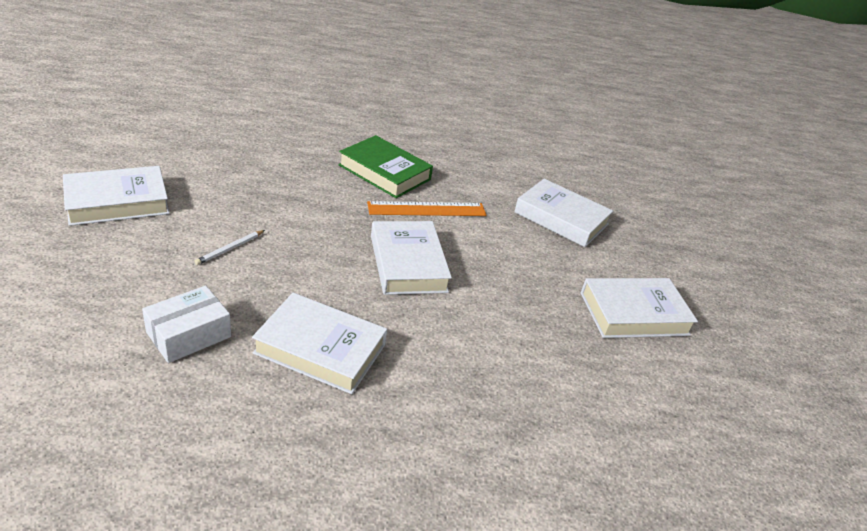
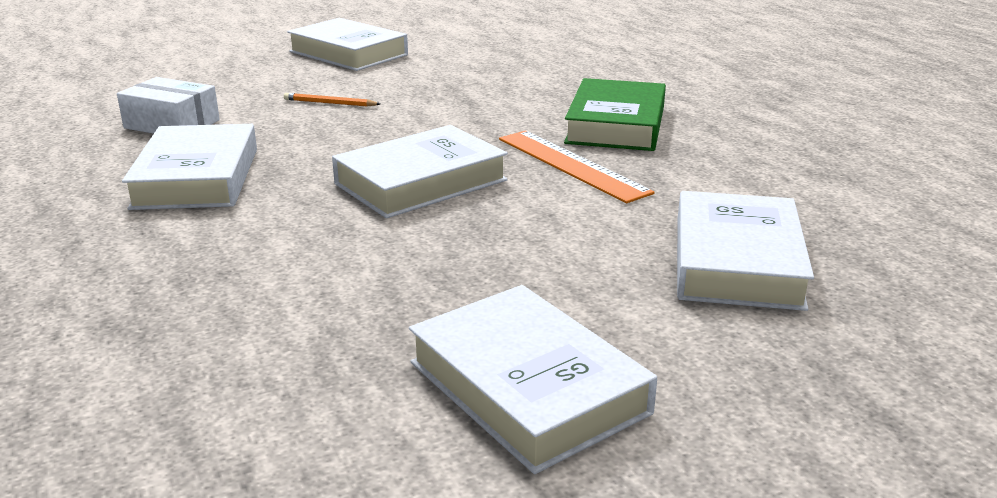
camera: 70 degrees right, 10 degrees down
white pencil [194,230,265,265] -> orange pencil [284,93,380,107]

